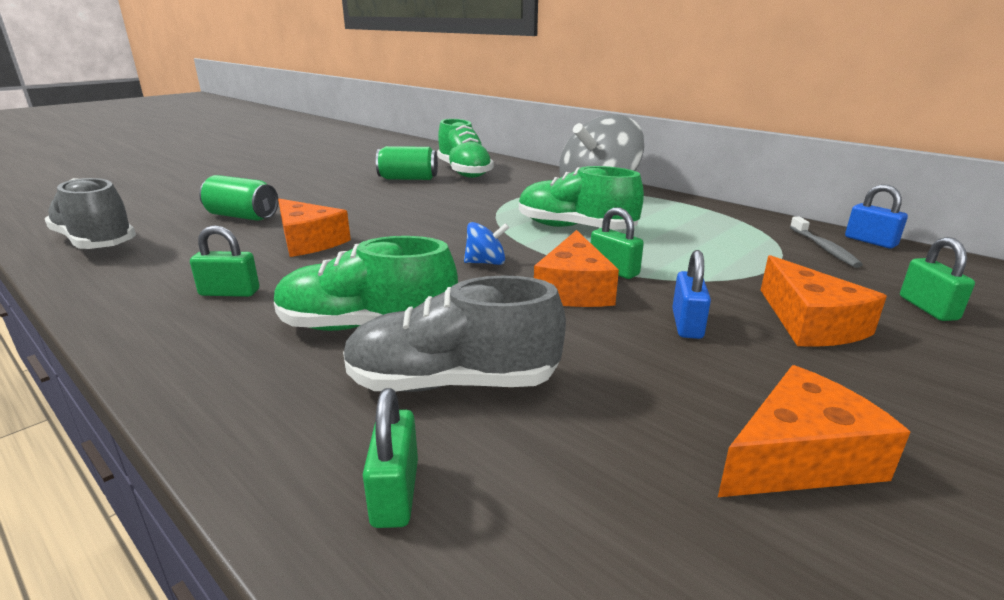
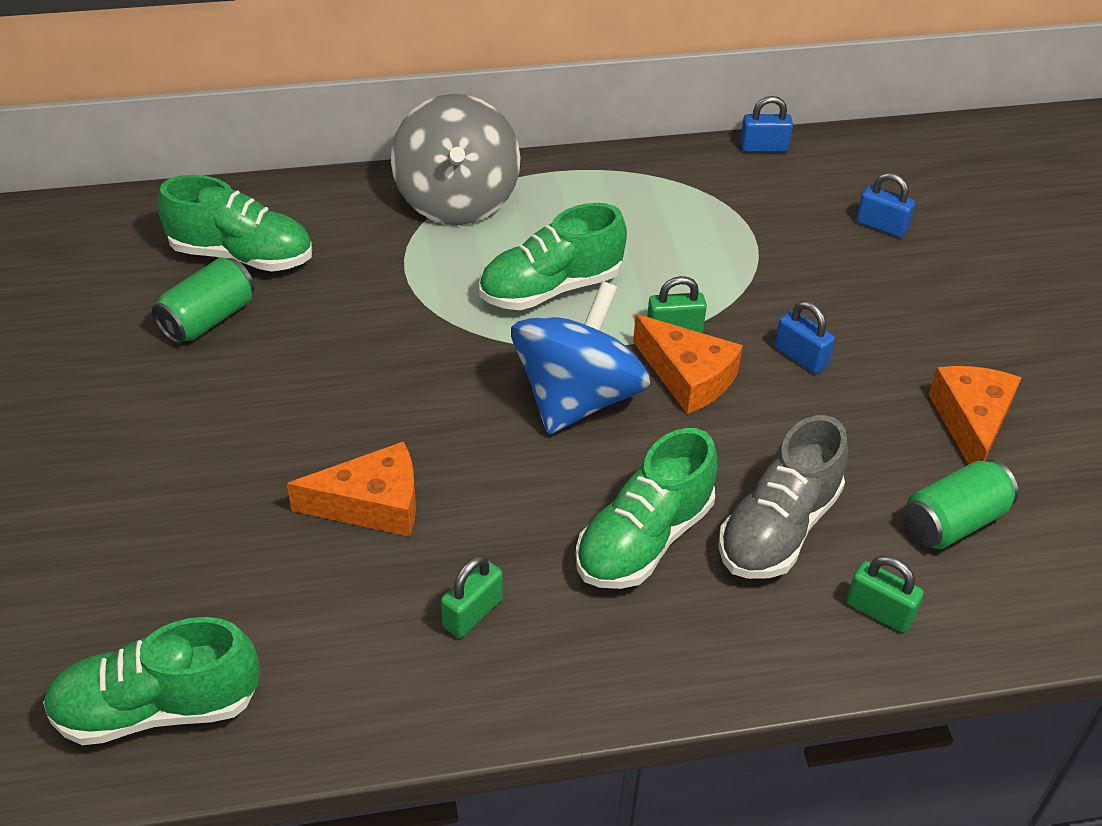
camera: 55 degrees left, 20 degrees up
grey shoe [45,178,136,249] -> green shoe [43,617,260,745]
green can [199,175,279,221] -> green can moved to [903,460,1019,549]
blue spinning top [464,222,509,265] -> blue spinning top [511,281,650,435], size x2.38
orange cheese [761,255,887,347] -> none
grey toothbrush [790,216,863,268] -> none
green padlock [900,237,975,321] -> blue padlock [856,172,915,238]

